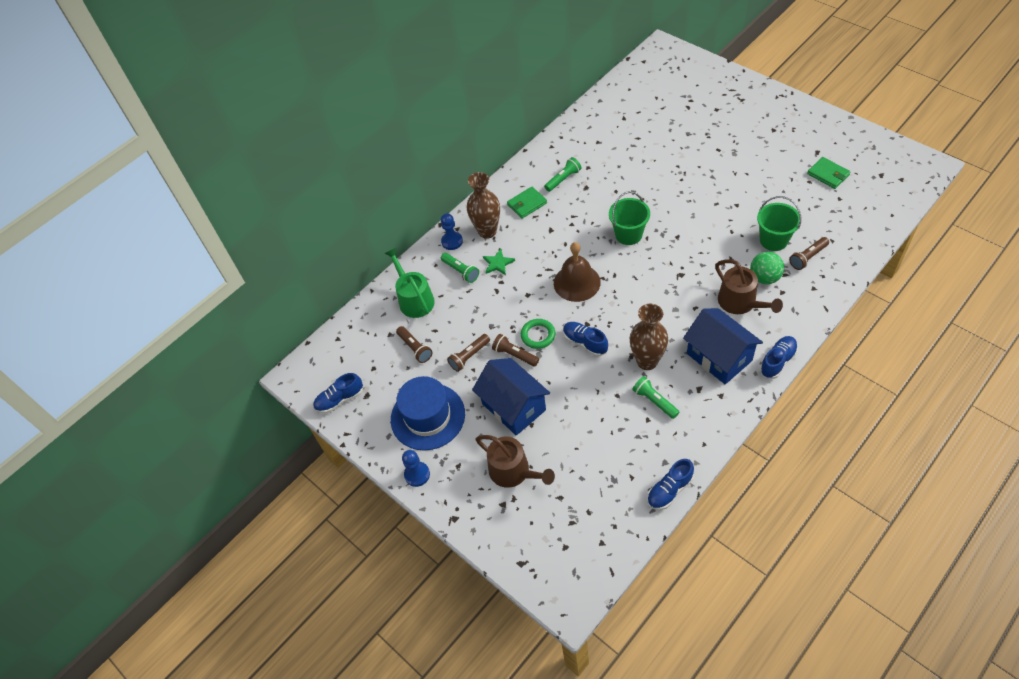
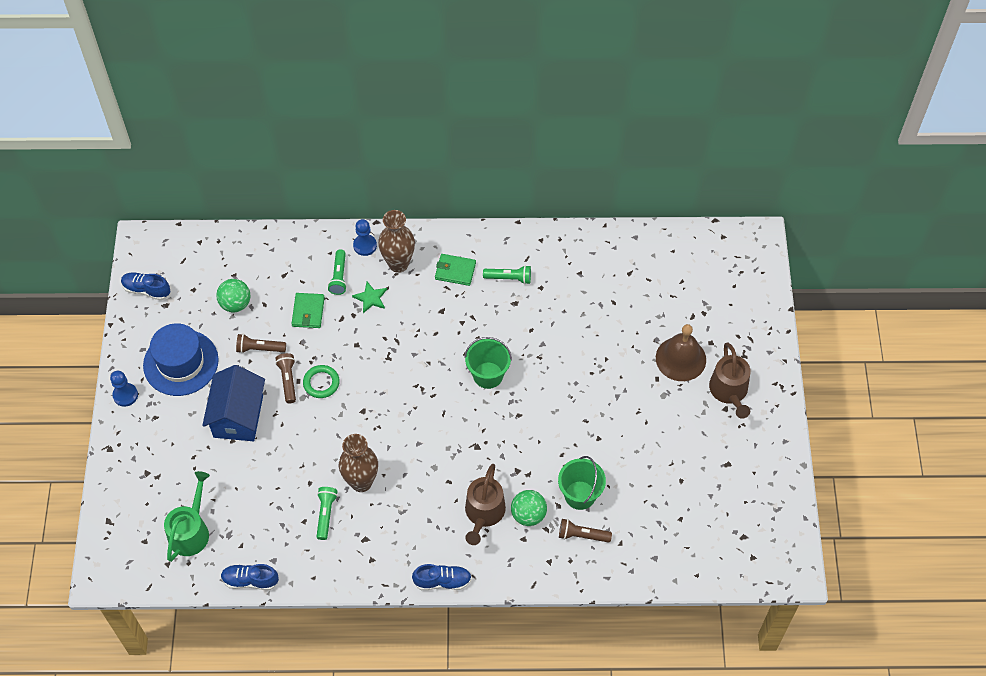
camera: 40 degrees right, 5 degrees up
green watering can [384,248,435,318] -> green watering can moved to [164,471,210,562]
brown flashlight [396,326,433,363] -> green ball [216,279,250,312]
brown watering can [476,435,555,488] -> brown watering can moved to [709,343,751,419]
brown bell [554,242,601,302] -> brown bell moved to [656,324,706,381]
blue shoe [563,322,608,356] -> none
blue house [683,308,763,384] -> none
green wallet [807,157,851,189] -> green wallet moved to [291,293,325,328]

